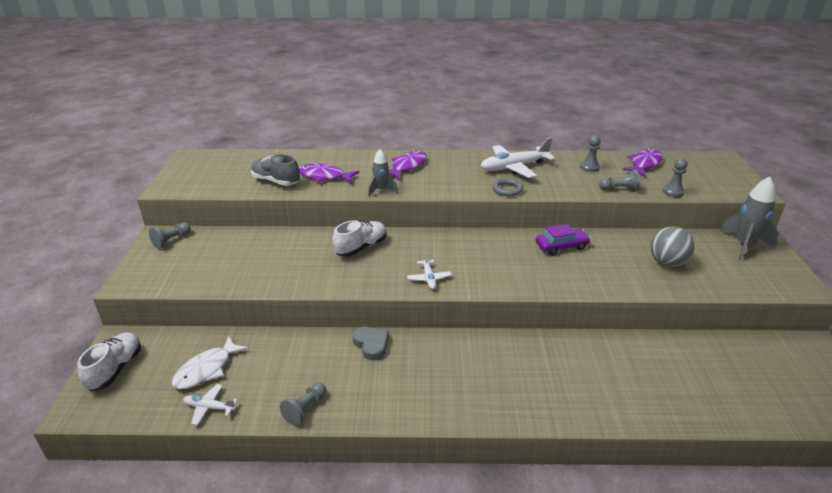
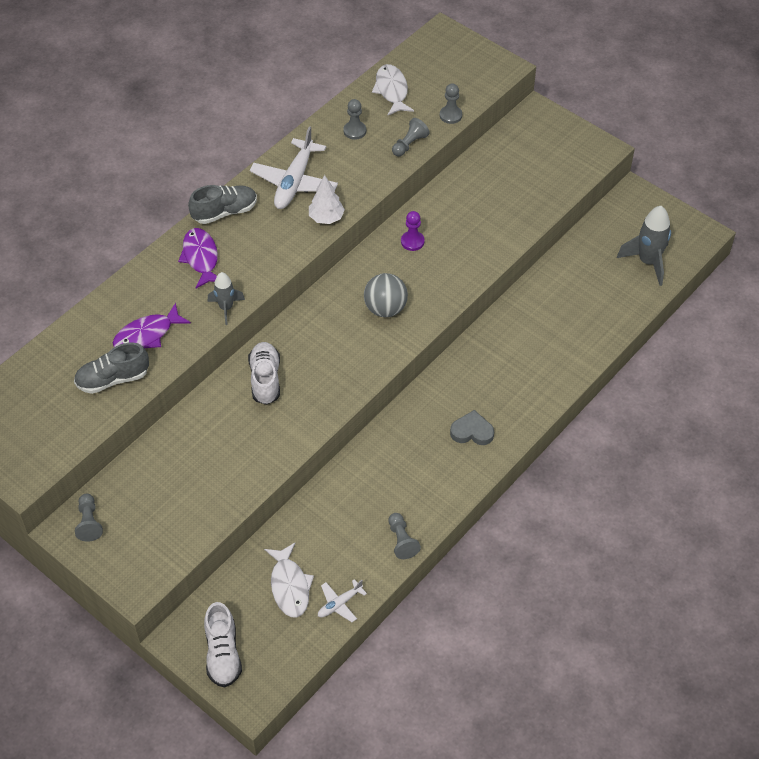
camera: 50 degrees left, 20 degrees up
white shoe [77,332,141,391] -> white shoe turned 150 degrees counterclockwise [204,602,242,688]
grey heart [352,327,389,360] -> grey heart moved to [450,410,494,445]
white plane [407,252,452,289] -> none
grey ring [492,178,523,196] -> white tree [309,175,345,224]
purple car [536,224,591,255] -> purple pawn [401,211,425,251]
purple fish [623,148,663,177] -> white fish [372,64,414,115]
grey ball [650,226,694,267] -> grey ball moved to [364,273,408,317]
grey rocket [719,176,778,260] -> grey rocket moved to [617,206,671,286]
none -> grey shoe [188,185,257,224]

